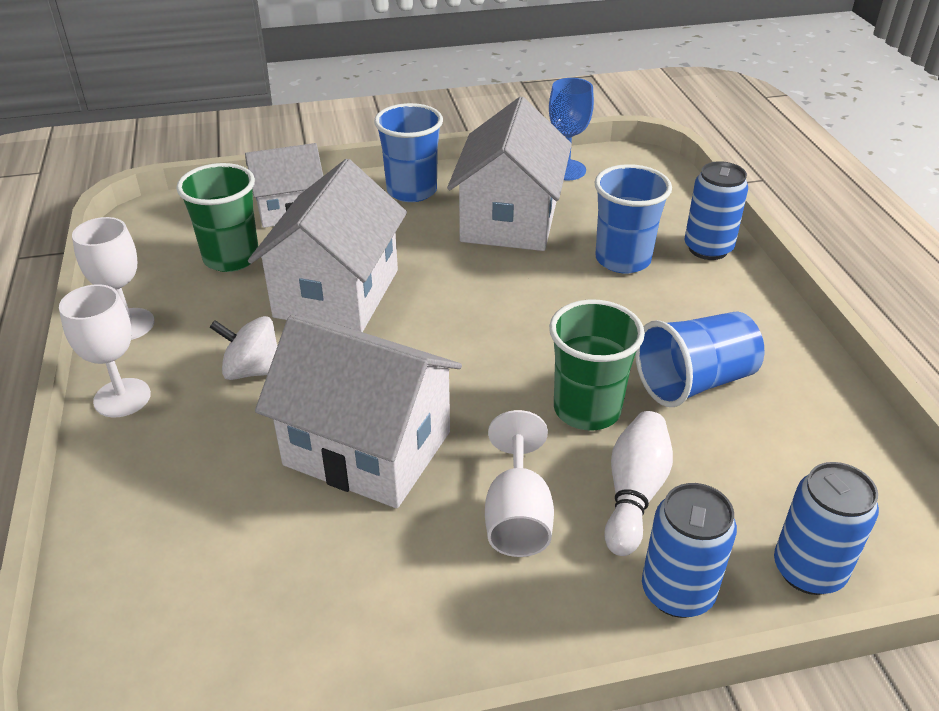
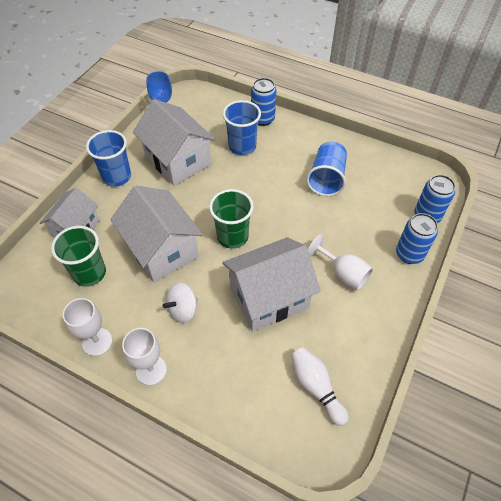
camera: 50 degrees left, 15 degrees up
green cup [549,300,645,430] -> green cup moved to [209,189,254,249]
white bowling pin [604,411,673,556] -> white bowling pin moved to [291,347,349,426]

